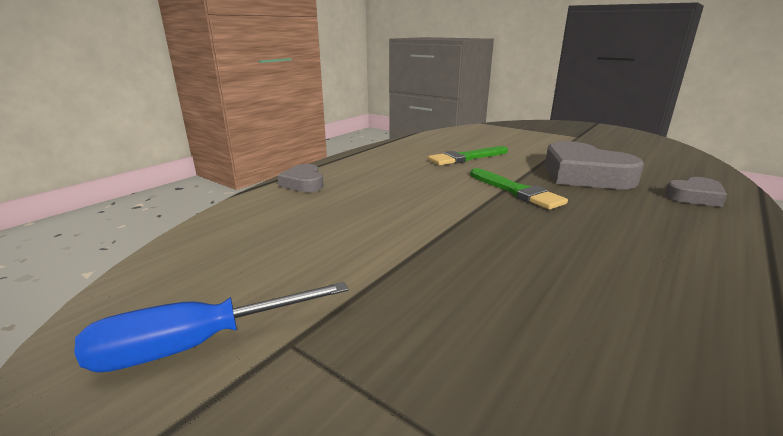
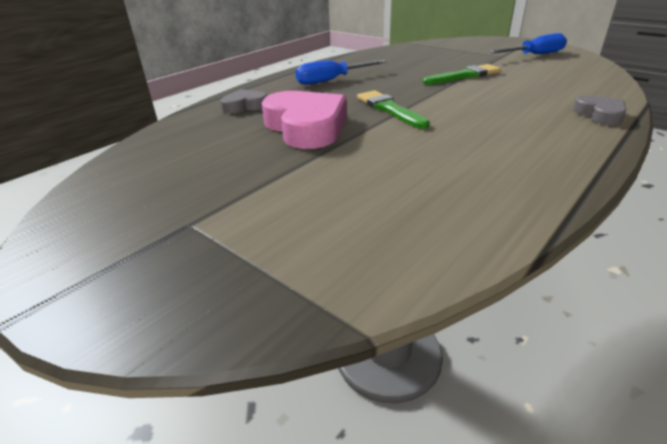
camera: 175 degrees left, 10 degrees up
green brush [428,146,508,165] -> green brush moved to [423,64,501,85]
grey heart [545,141,644,189] -> pink heart [262,91,347,149]
none -> blue screwdriver [295,60,386,85]

